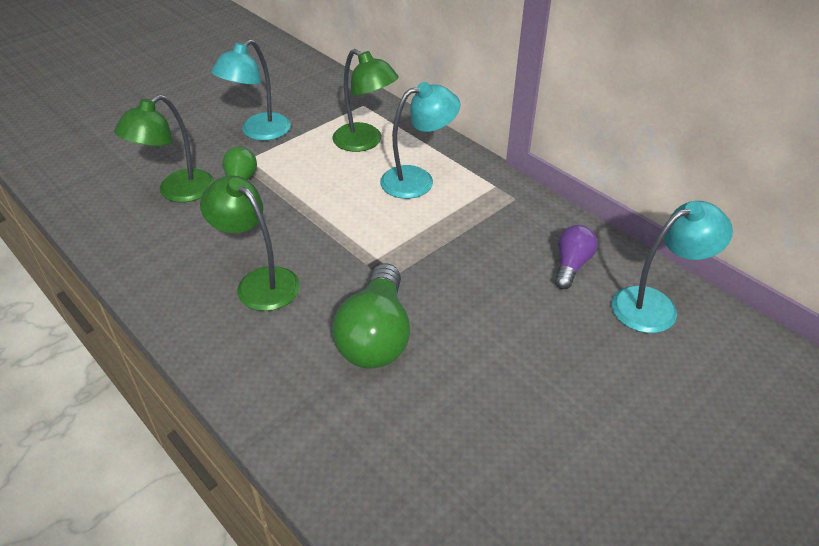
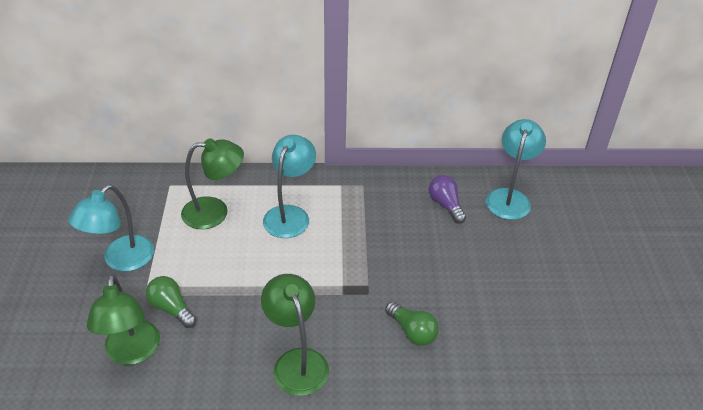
camera: 50 degrees left, 0 degrees up
green lamp [200,176,300,311] -> green lamp turned 75 degrees clockwise [261,274,329,396]
turquoise lamp [211,39,291,141] -> turquoise lamp turned 45 degrees clockwise [68,185,154,271]
green light bulb [332,263,410,369] -> green light bulb [385,302,439,346], size x0.57

